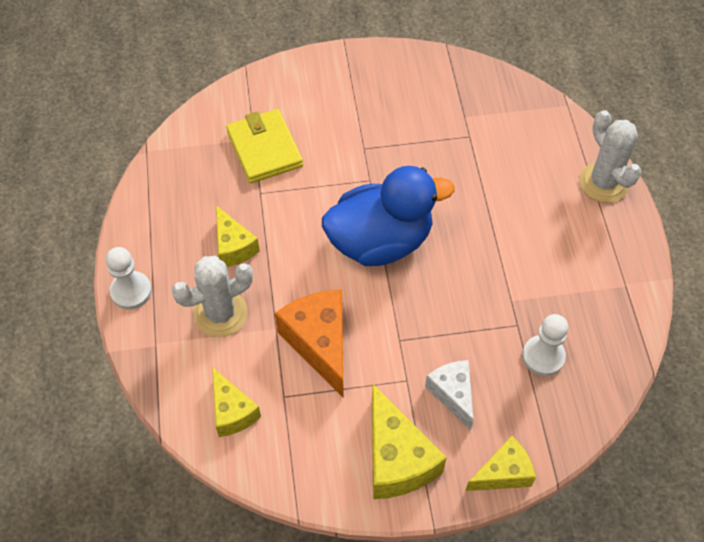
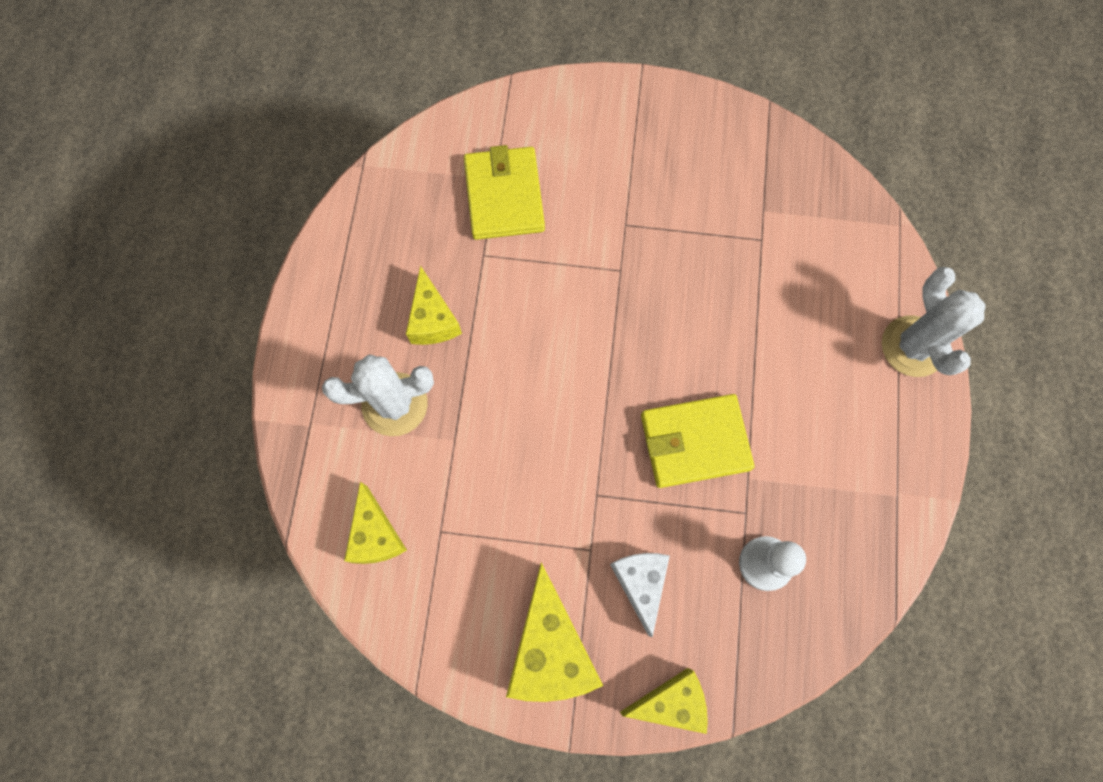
camera: 15 degrees right, 15 degrees up
white pawn [106,247,152,309] -> none
orange cheese [275,289,344,398] -> none
blue duck [322,166,455,266] -> none
none -> yellow wallet [641,394,755,488]

